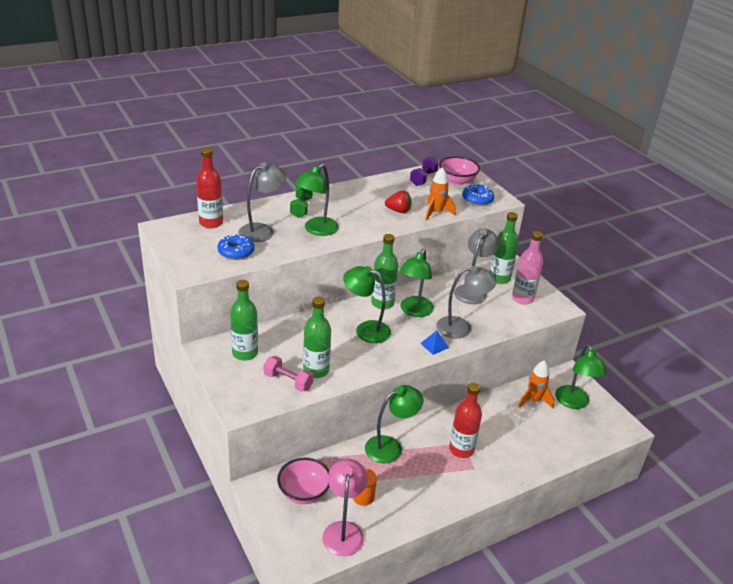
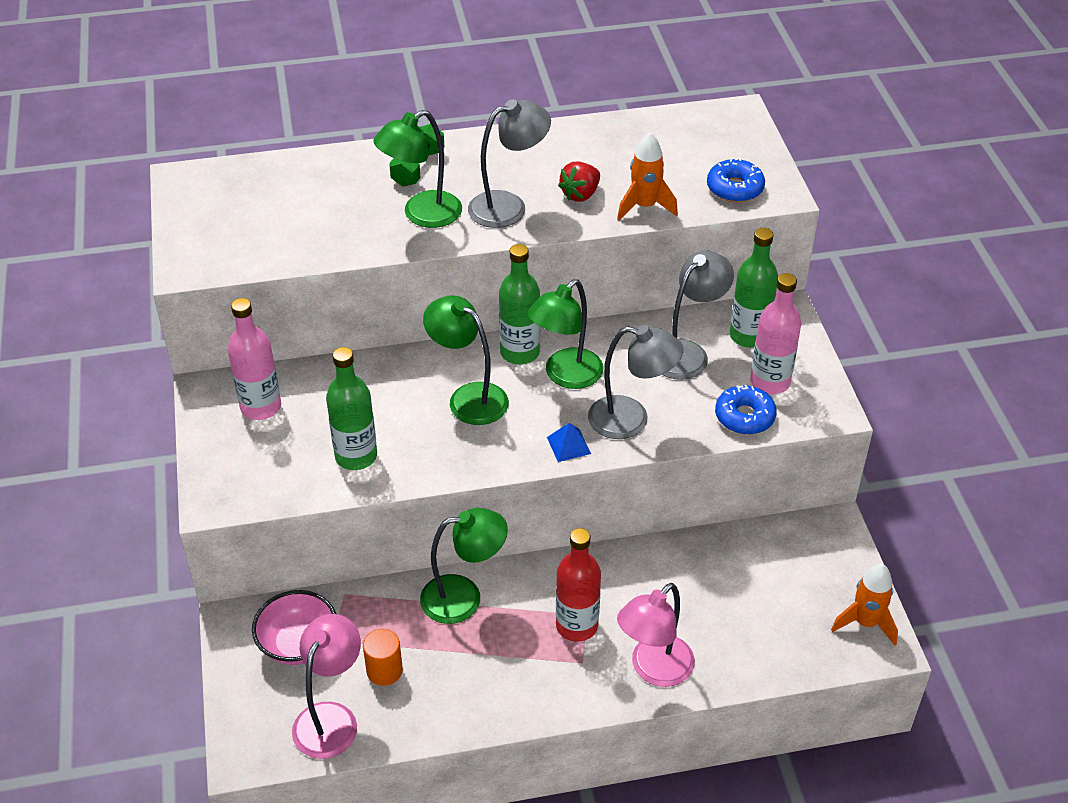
camera: 20 degrees right, 10 degrees up
red bottle [196,148,223,228] -> none
blue donut [217,234,255,260] -> blue donut moved to [715,385,777,435]
green bottle [230,280,258,361] -> pink bottle [228,298,281,420]
grey lamp [238,162,286,242] -> grey lamp moved to [468,99,551,228]
pink dumbbell [264,356,313,392] -> none
red strawberry [385,190,412,213] -> red strawberry turned 105 degrees clockwise [558,162,600,202]
purple dumbbell [410,156,439,186] -> none
pink bowl [439,156,480,185] -> none
orange rocket [518,360,554,408] -> orange rocket moved to [831,564,898,646]
green lamp [555,344,607,409] -> none
none -> pink lamp [617,583,695,687]

